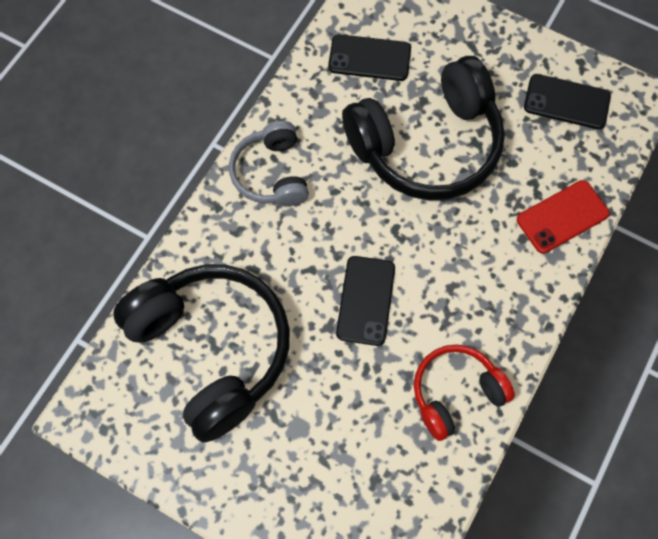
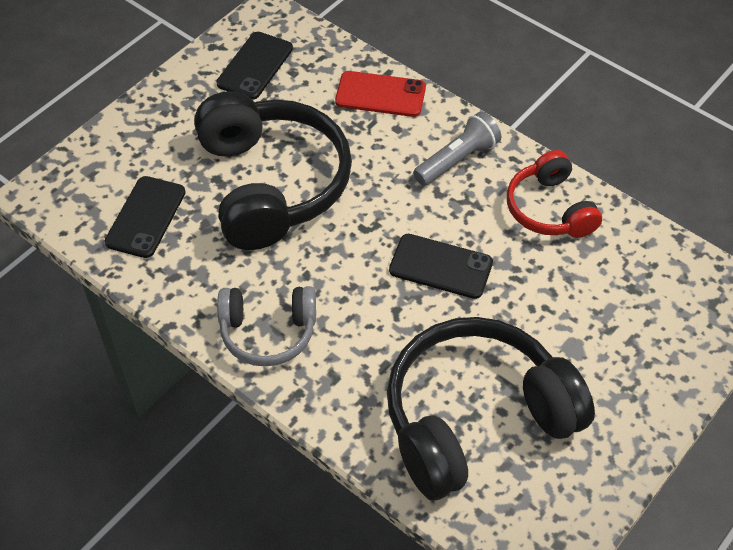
camera: 80 degrees left, 15 degrees down
red phone [517,180,610,253] -> red phone turned 60 degrees counterclockwise [335,71,426,117]
none -> grey flashlight [413,111,501,186]

